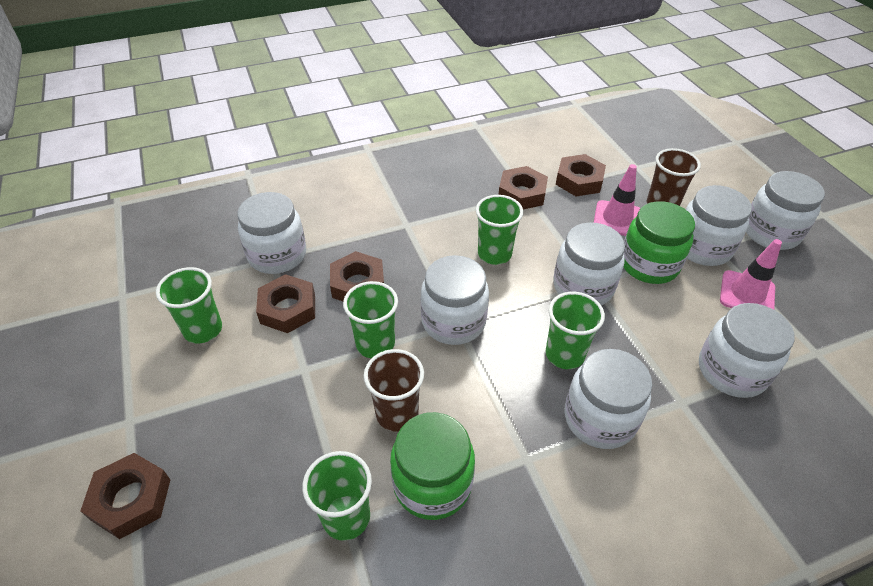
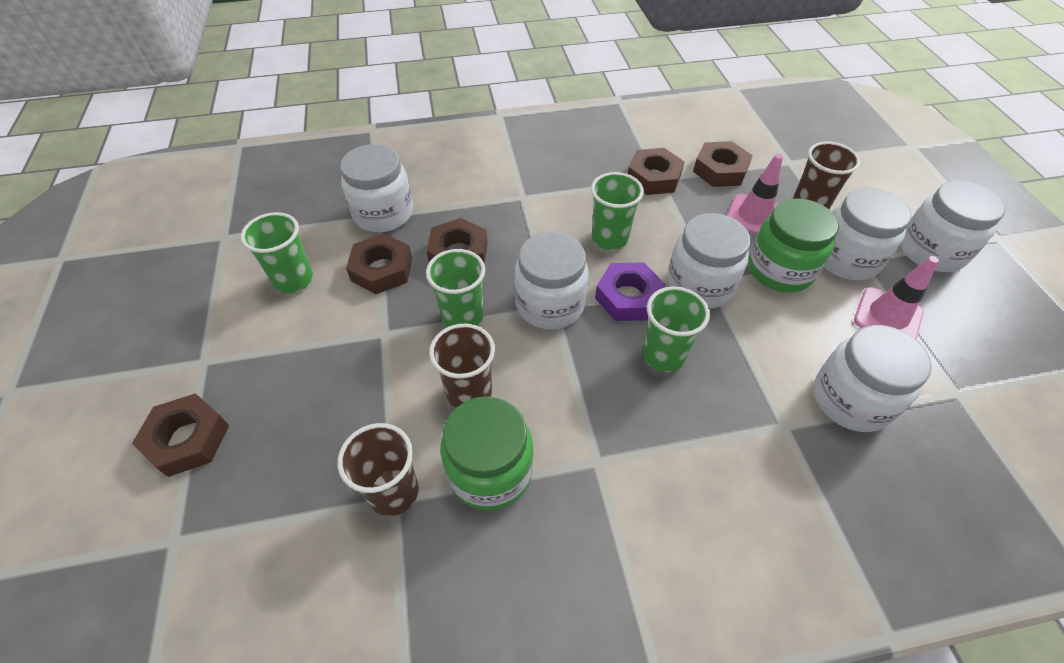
camera: 10 degrees right, 5 degrees up
green cup [302,451,372,541] -> brown cup [338,423,419,516]
white jar [564,349,652,449] -> none
none -> purple nut [595,262,665,321]

